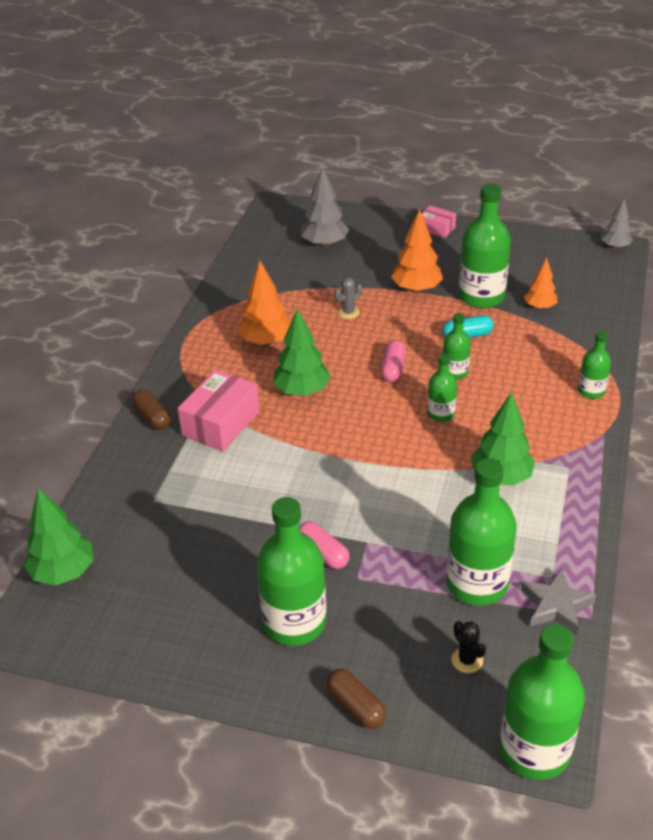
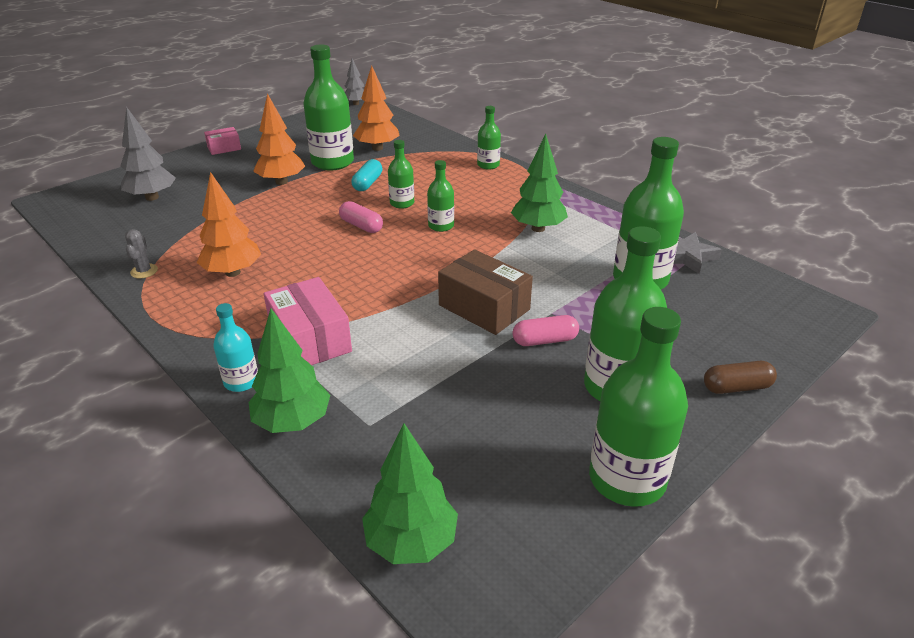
camera: 60 degrees left, 5 degrees down
brown capsule [132,389,171,430] -> turquoise bottle [213,303,258,392]
green tree [273,308,331,396] -> green tree moved to [249,309,330,433]
grey cactus [334,278,362,319] -> grey cactus moved to [125,229,158,278]
black cactus [451,621,486,673] -> none
green bottle [499,624,585,780] -> green bottle moved to [589,307,688,507]
orange tree [524,257,557,310] -> orange tree [353,65,400,151], size x1.59
none -> brown box [438,249,533,335]

